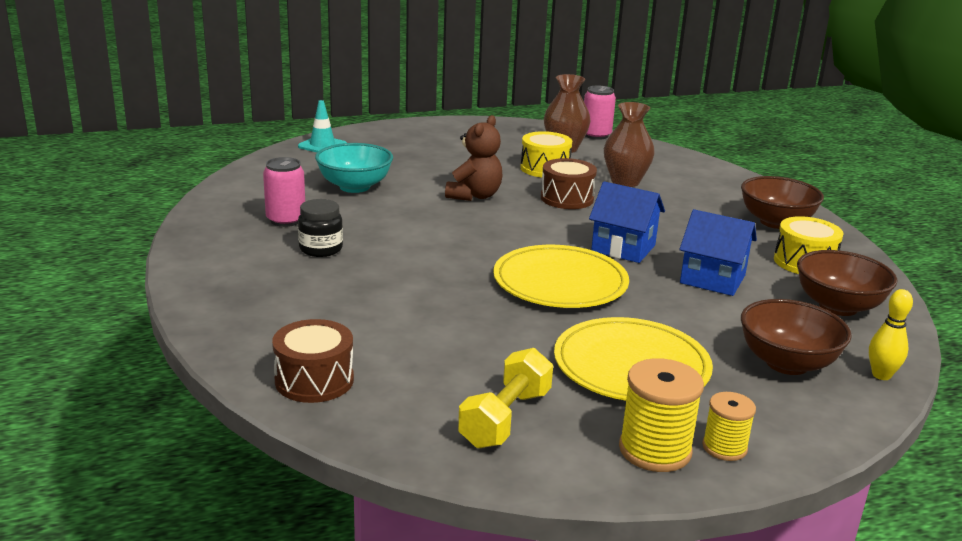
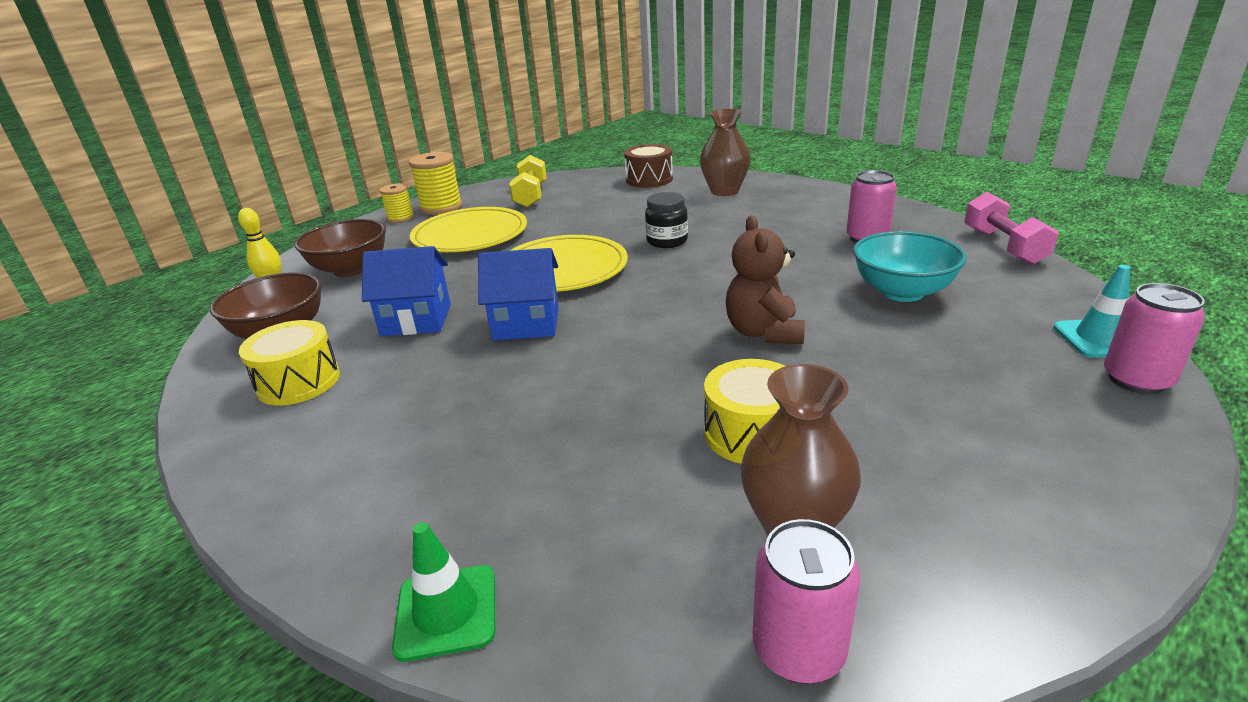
camera: 155 degrees right, 5 degrees up
black jar [298,199,343,257] -> black jar moved to [645,192,688,248]
brown drum [541,158,597,209] -> none
brown vase [604,102,655,187] -> brown vase moved to [700,108,751,196]
brown bowl [741,176,824,229] -> none
none -> green traffic cone [392,522,495,662]
none -> pink dumbbell [964,192,1059,265]
none -> pink can [1104,283,1205,394]

